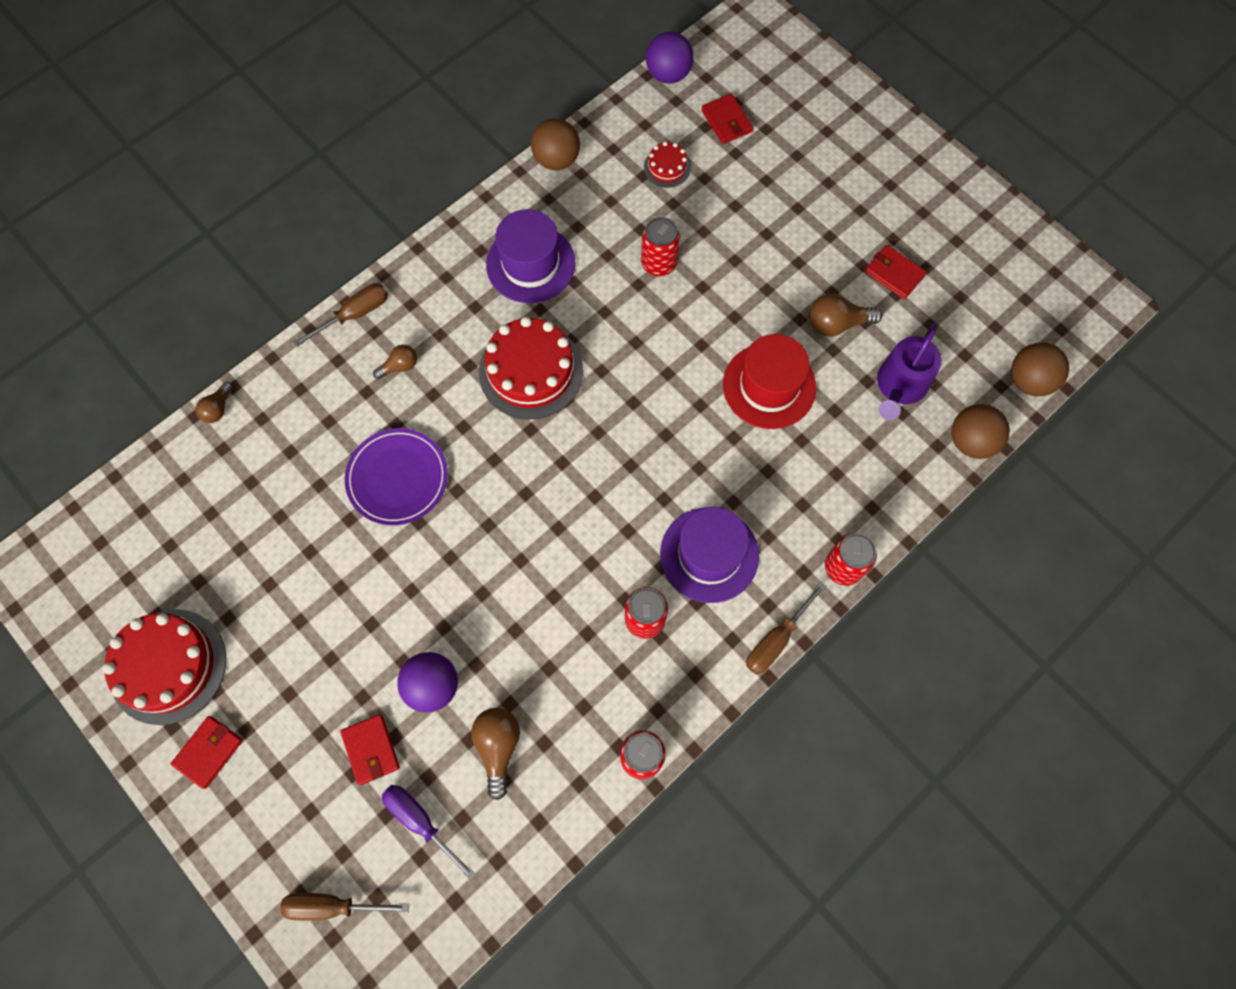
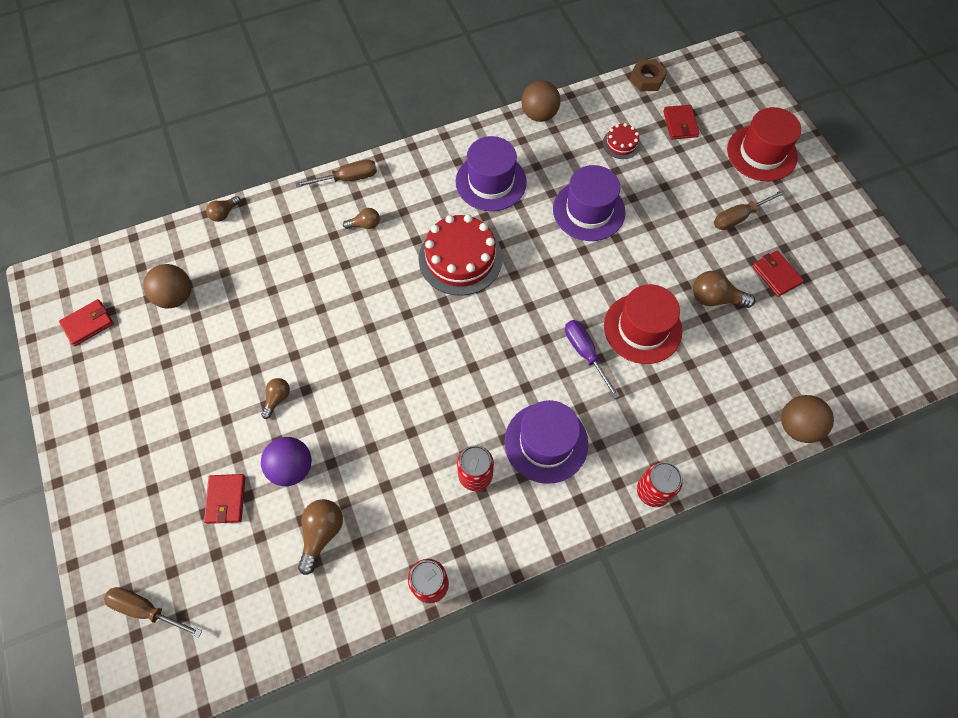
camera: 20 degrees right, 5 degrees down
red cake [103,609,226,725] -> none
red wallet [171,716,243,789] -> red wallet moved to [59,299,114,346]
purple plate [345,428,448,525] -> none
purple screwdriver [382,785,476,881] -> purple screwdriver moved to [565,320,620,398]
red can [641,217,680,276] -> purple hat [553,165,626,241]
purple ball [646,32,694,84] -> brown nut [630,59,667,91]
brown screwdriver [746,582,827,674] -> brown screwdriver moved to [714,190,786,230]
purple watering can [877,323,942,420] -> none
brown ball [1011,342,1069,396] -> brown ball moved to [143,264,191,308]
none -> brown light bulb [261,378,290,419]
none -> red hat [727,107,801,181]

